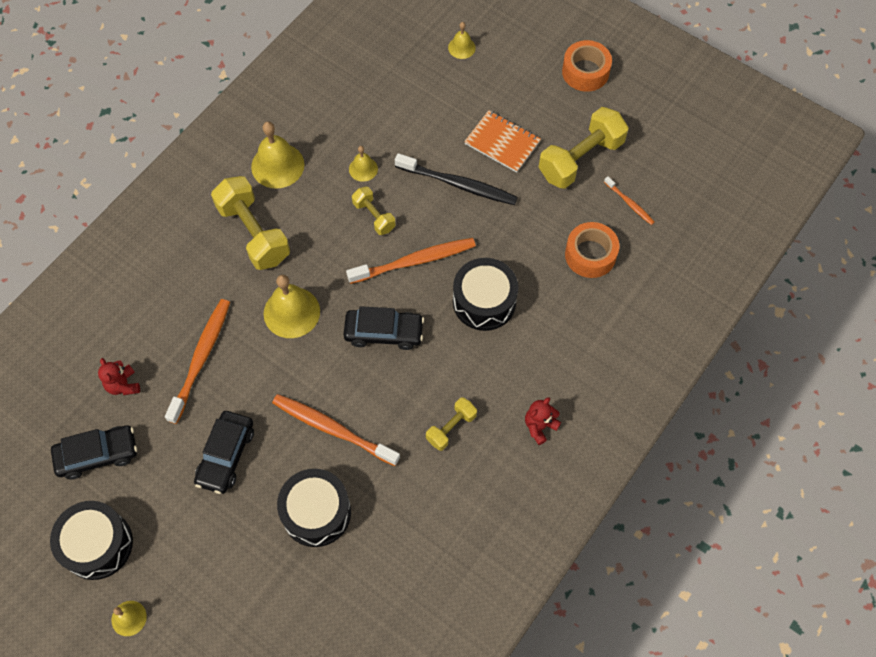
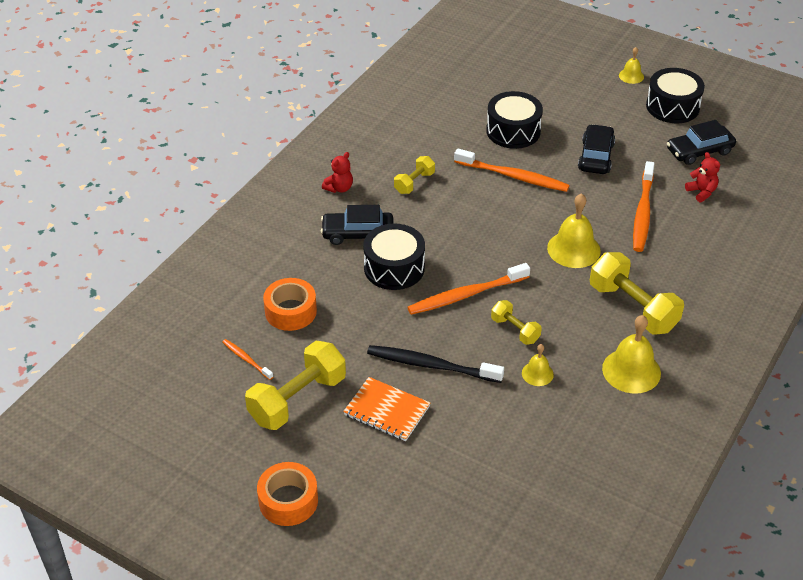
camera: 175 degrees right, 20 degrees down
black car [344,306,424,350] -> black car moved to [321,205,394,245]
yellow bell [448,22,476,59] -> none

